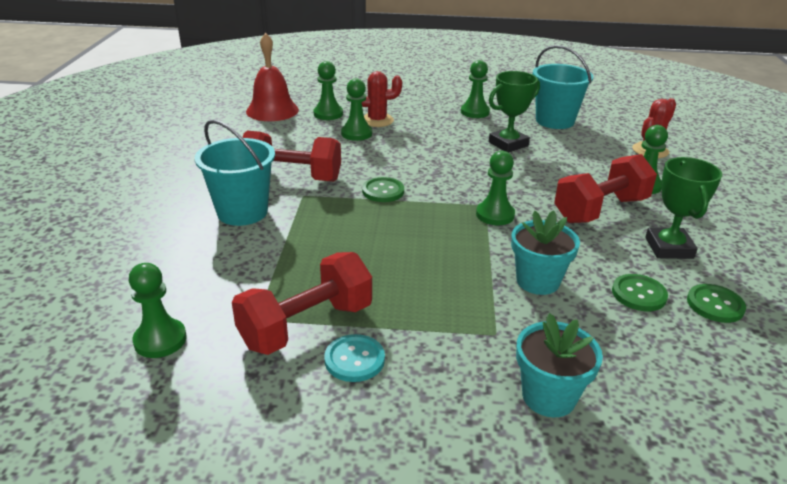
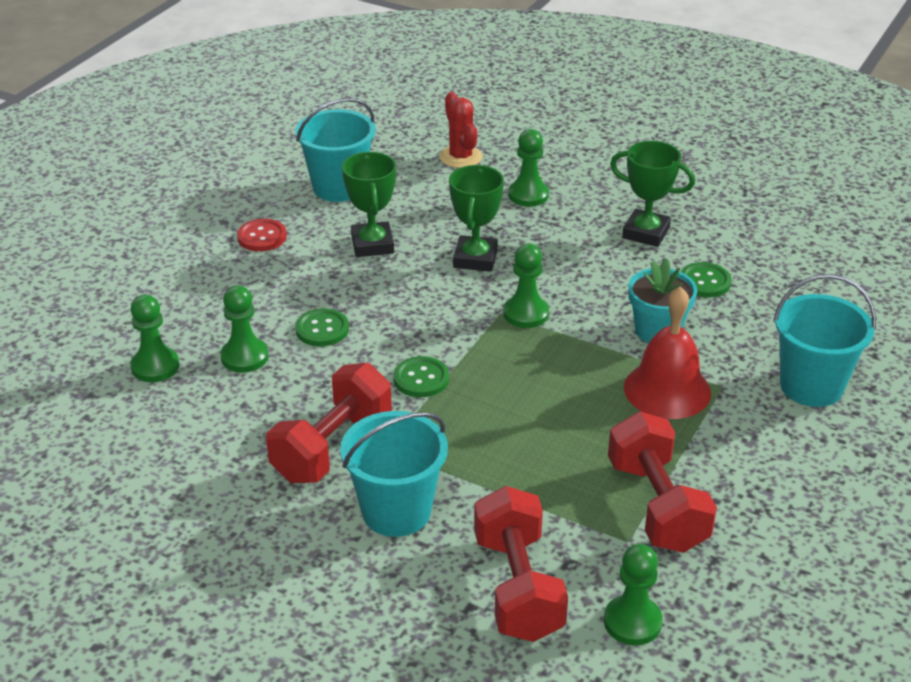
camera: 65 degrees left, 5 degrees up
red bell [246,33,299,121] -> red bell moved to [624,286,711,419]
turquoise button [324,334,385,382] -> none
red cactus [362,71,402,127] -> none
green pawn [461,60,490,118] -> red button [237,219,287,251]
turquoise flower pot [516,313,603,417] -> turquoise bucket [773,274,876,407]
red dumbbell [554,154,657,223] -> red dumbbell moved to [474,486,568,642]
green button [687,284,746,323] -> green button moved to [295,308,349,346]
none -> green trophy [449,165,504,272]

